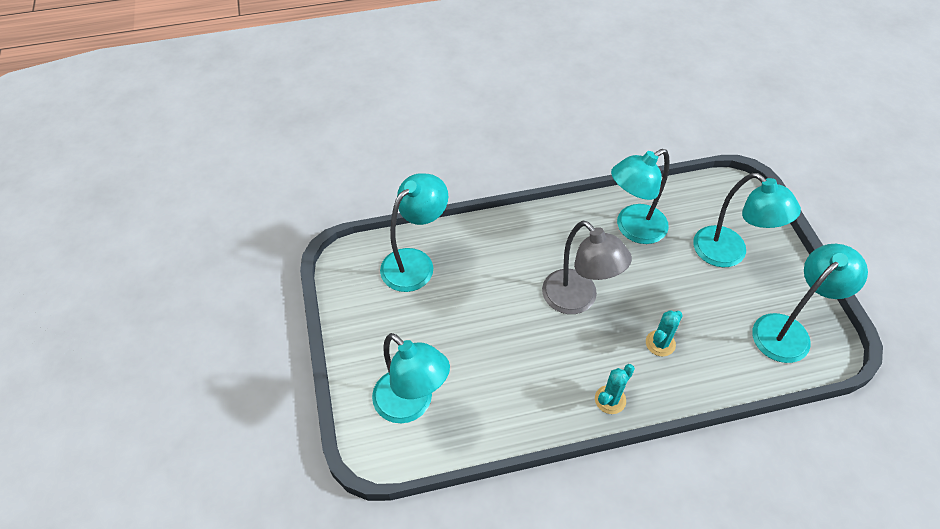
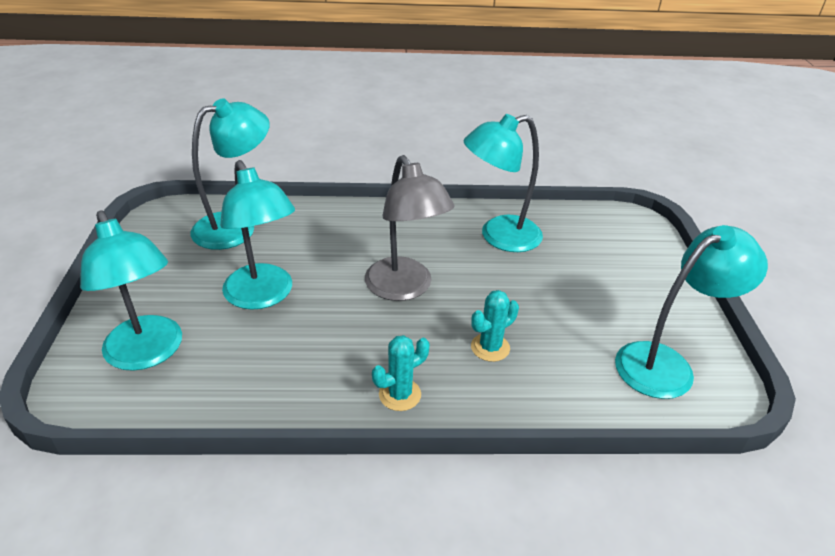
camera: 10 degrees right, 15 degrees down
turquoise lamp [693,173,801,267] -> turquoise lamp moved to [220,160,295,310]

